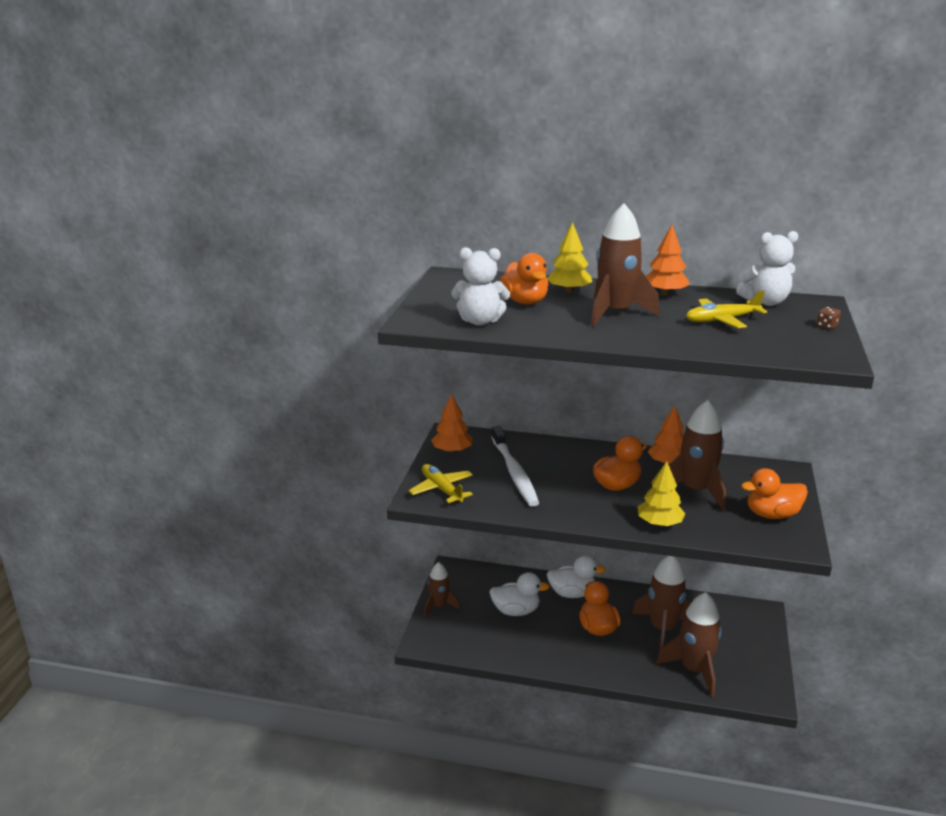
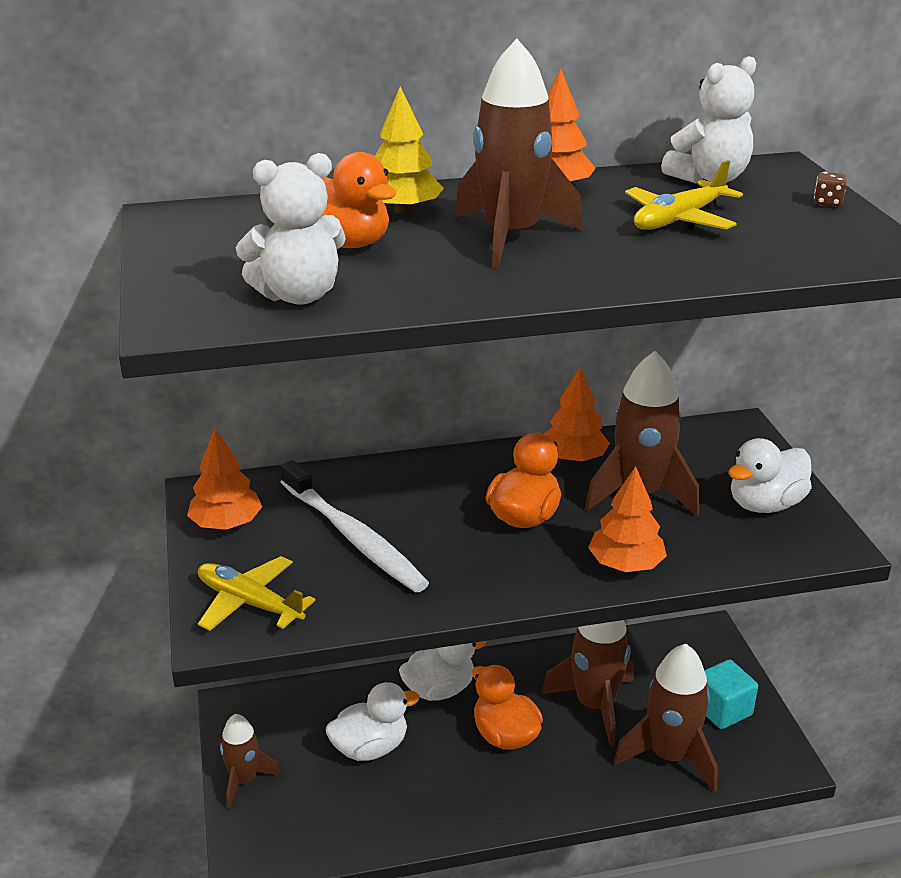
camera: 25 degrees left, 5 degrees up
yellow tree [638,461,685,526] -> orange tree [588,466,667,572]
orange duck [741,468,808,519] -> white duck [728,438,812,513]
none -> turquoise cube [704,660,758,729]

